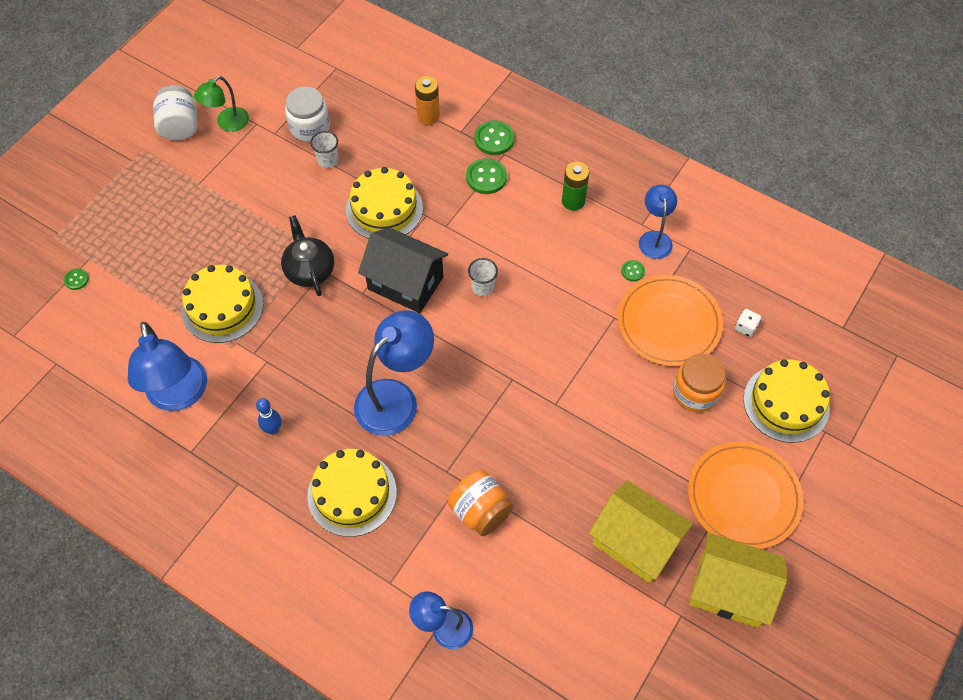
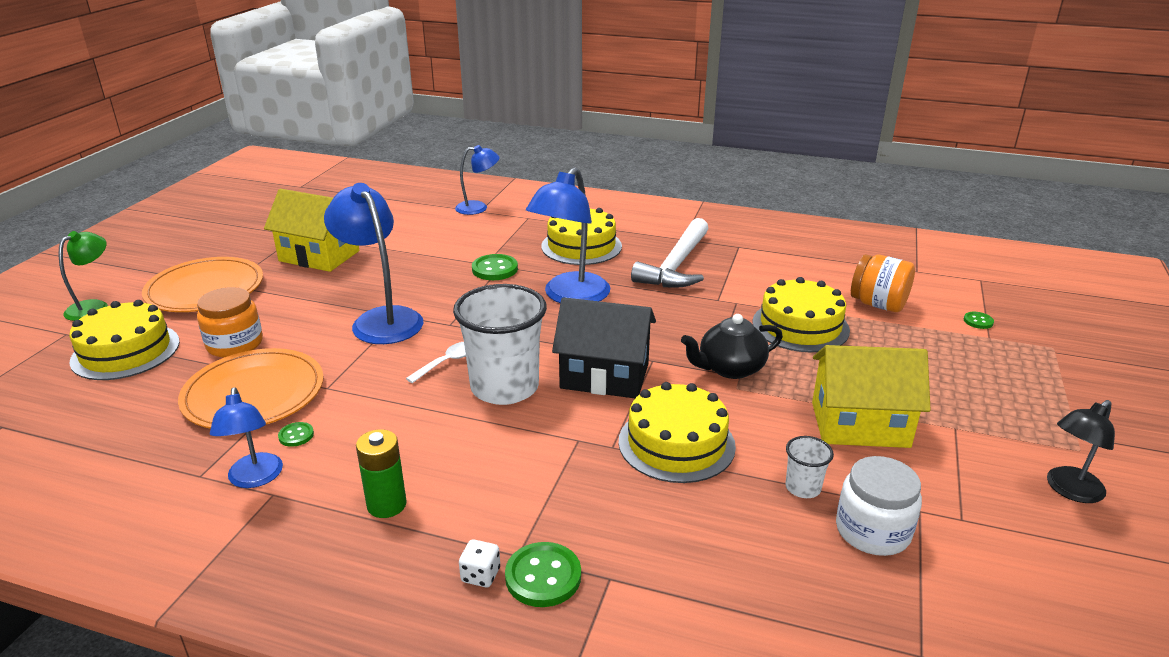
camera: 165 degrees right, 30 degrees down
blue lamp [128,322,207,411] -> blue lamp moved to [324,183,423,344]
white jar [153,85,198,140] -> black lamp [1047,400,1115,503]
green lamp [194,76,249,132] -> green lamp moved to [59,231,108,321]
blue bowling pin [256,398,281,435] -> white hammer [631,218,709,288]
black teapot [281,215,334,296] -> black teapot turned 105 degrees clockwise [681,314,783,379]
orange battery [415,76,440,125] -> none
orange jar [448,470,514,536] -> orange jar moved to [851,254,915,312]
green button [466,158,507,194] -> green button moved to [472,254,518,280]
white cup [468,258,498,296] -> white cup [453,284,547,405], size x2.27
yellow house [689,532,787,628] -> yellow house moved to [812,345,931,448]
white dice [735,309,761,337] -> white dice moved to [459,539,500,587]
none -> white spoon [406,342,466,383]

